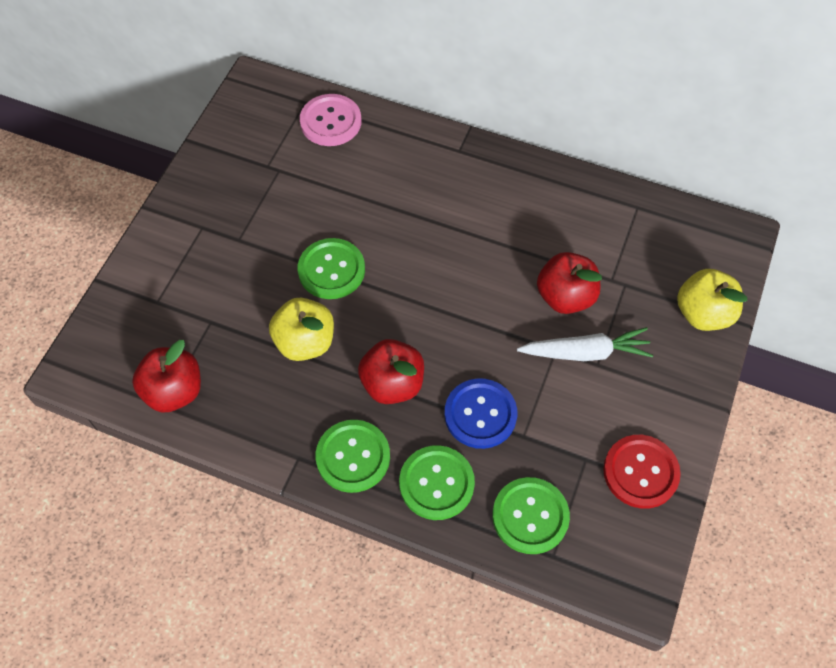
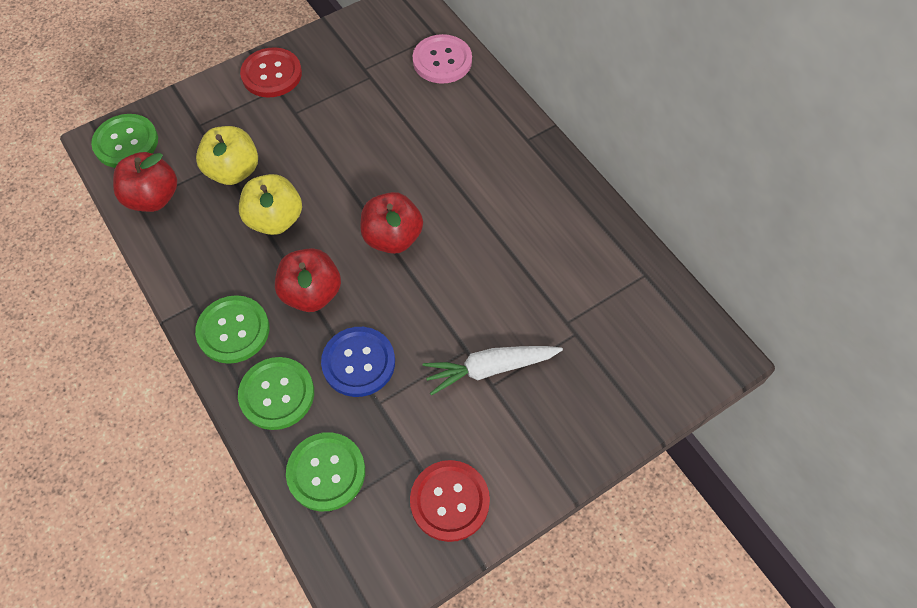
camera: 35 degrees right, 0 degrees up
green button [298,238,365,299] -> green button moved to [91,114,158,168]
white carrot [517,327,653,361] -> white carrot turned 135 degrees clockwise [423,346,563,396]
red apple [537,252,602,314] -> red apple moved to [360,192,423,254]
yellow apple [677,269,747,331] -> yellow apple moved to [196,126,258,185]
none -> red button [240,47,302,98]

